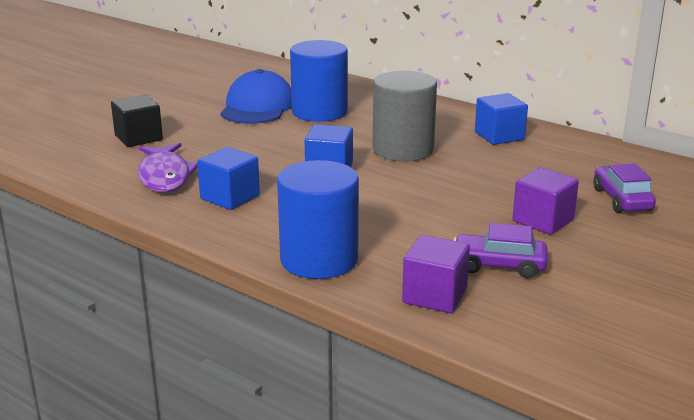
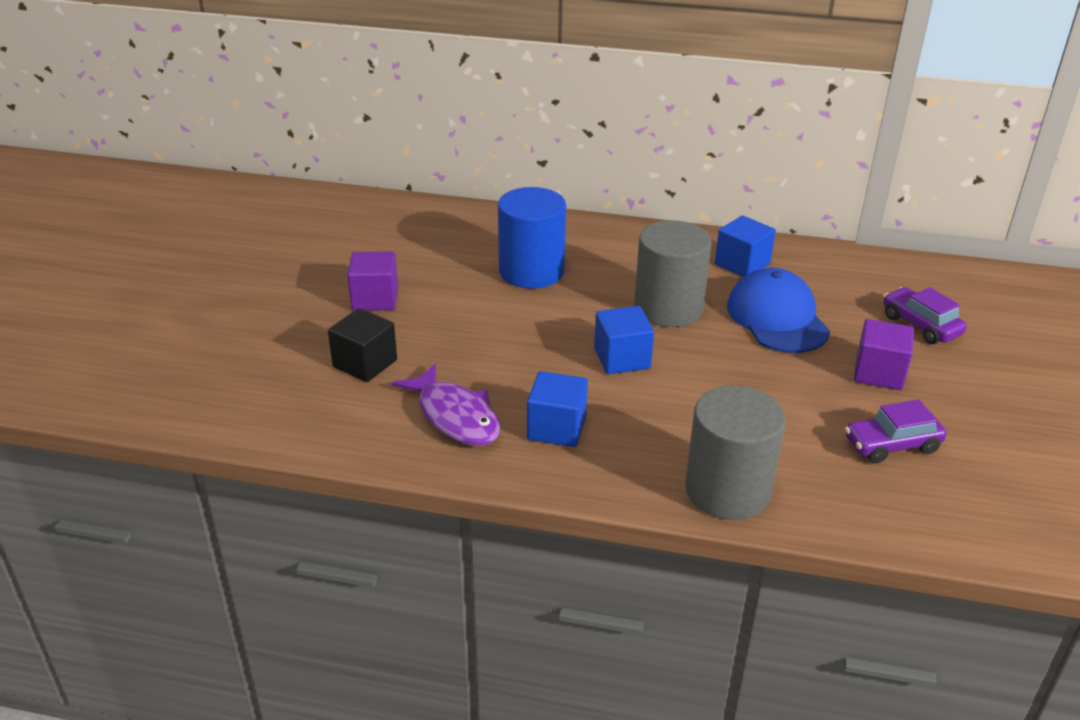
camera: 25 degrees left, 10 degrees up
blue cap [220,69,292,124] -> blue cap moved to [727,268,830,353]
blue cylinder [277,160,359,279] -> grey cylinder [685,385,786,520]
purple cube [402,235,470,313] -> purple cube moved to [347,251,398,311]

